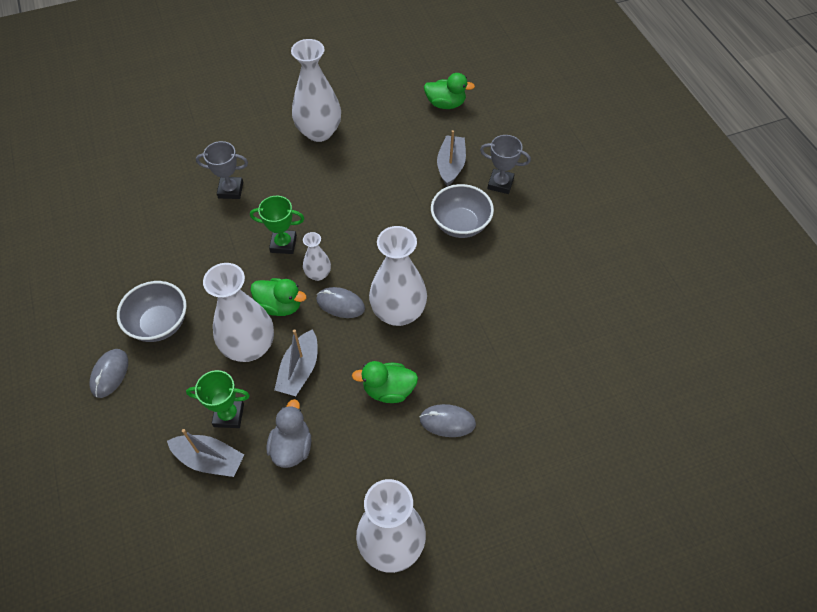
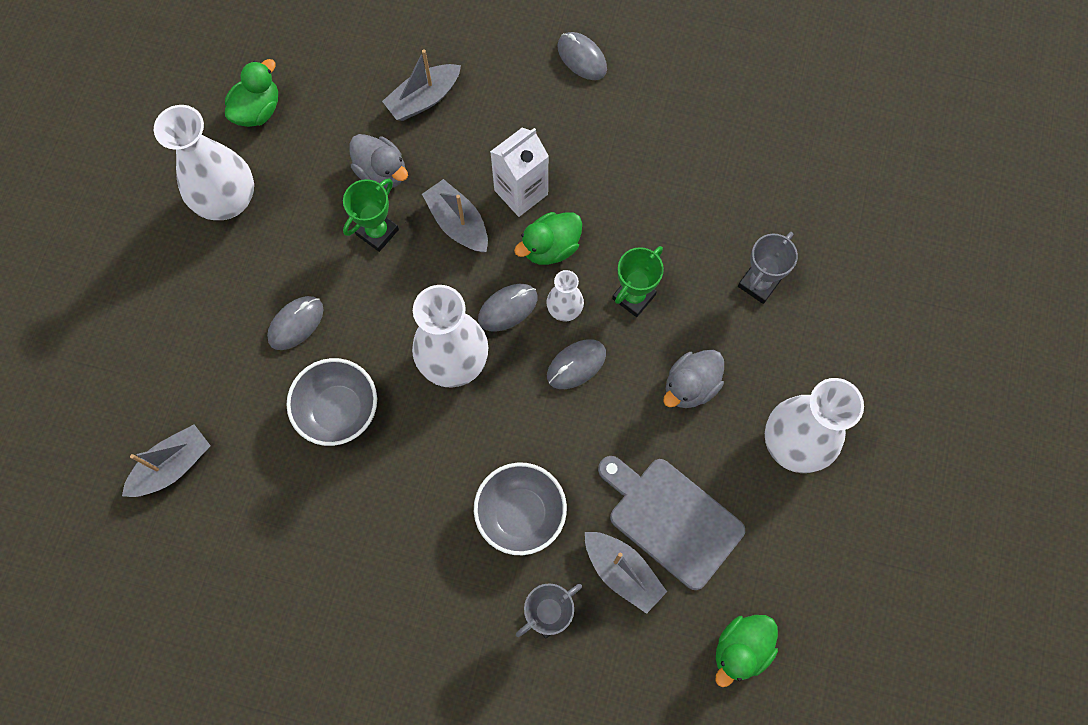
camera: 125 degrees right, 15 degrees up
grey bowl [117,281,187,342] -> grey bowl moved to [286,358,377,446]
green trophy [186,370,250,428] -> green trophy moved to [343,179,399,252]
white vase [203,263,274,362] -> white carton [490,128,549,217]
green duck [352,361,418,403] -> green duck moved to [225,59,278,127]
none -> grey boat [122,424,210,497]
none -> grey mouse [547,339,606,389]
none -> grey cutting board [598,456,745,590]
none -> grey duck [663,350,724,408]

